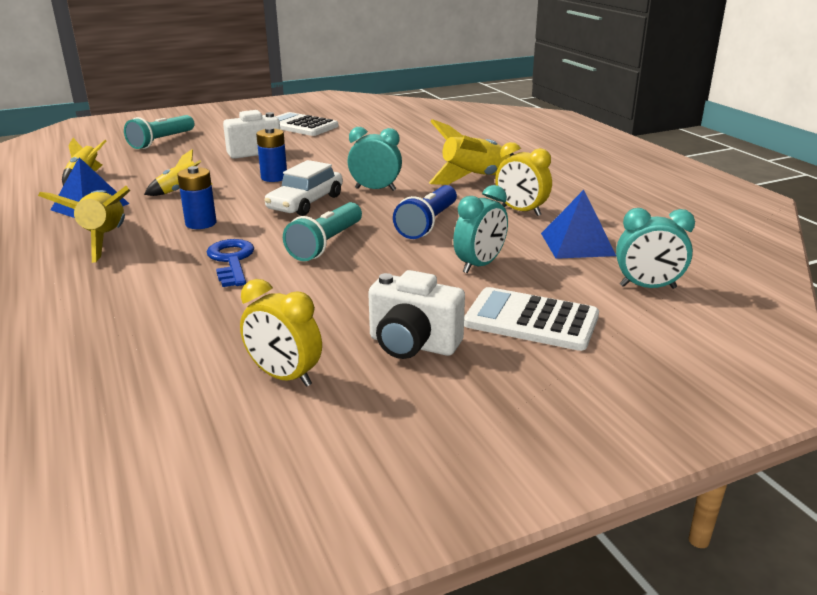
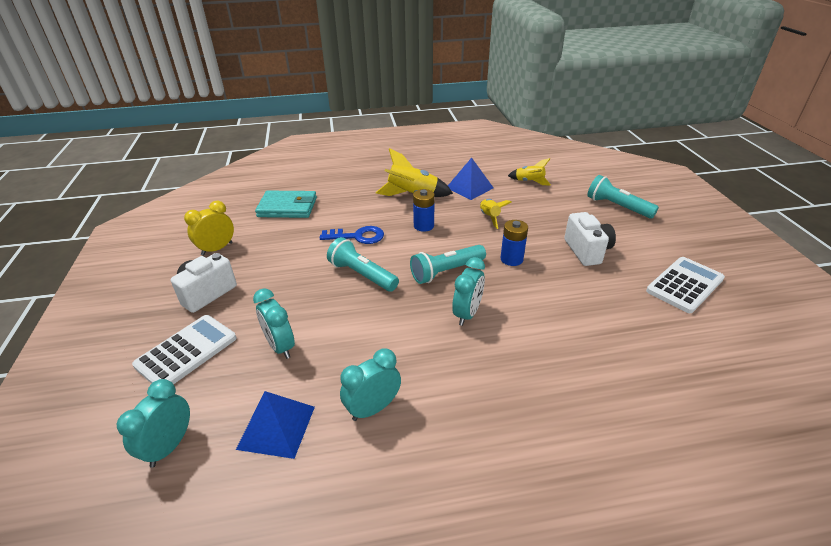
camera: 105 degrees right, 10 degrees up
white car [265,160,343,216] -> turquoise flashlight [410,245,486,284]
blue flashlight [393,185,457,239] -> none
yellow rocket [429,119,514,185] -> none
yellow clock [495,142,552,216] -> turquoise clock [340,348,401,421]
none -> turquoise wallet [255,191,317,218]

